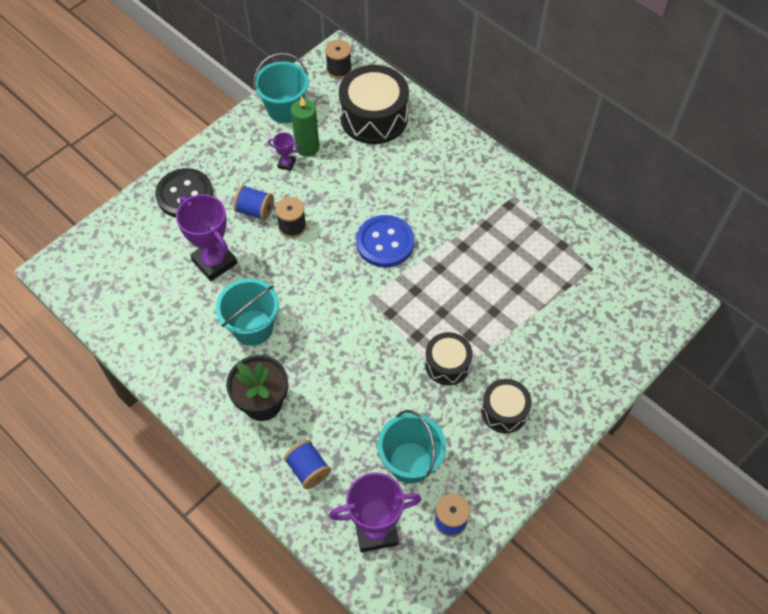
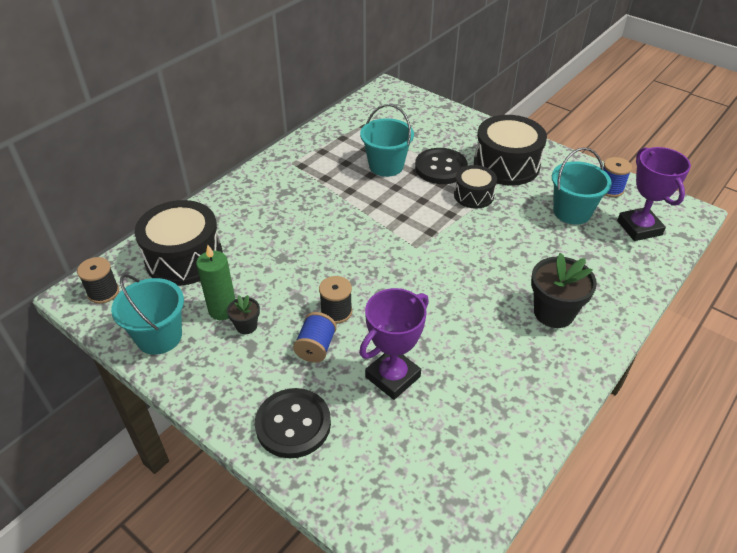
camera: 95 degrees left, 15 degrees down
turquoise bucket [216,278,279,346] -> turquoise bucket moved to [360,104,414,177]
purple trophy [268,132,300,171] -> black flower pot [227,295,260,334]
blue spool [284,440,331,489] -> none
blue button [356,215,414,268] -> none
black drum [481,379,532,433] -> black drum [474,115,547,186], size x1.73
none -> black button [415,148,468,184]

